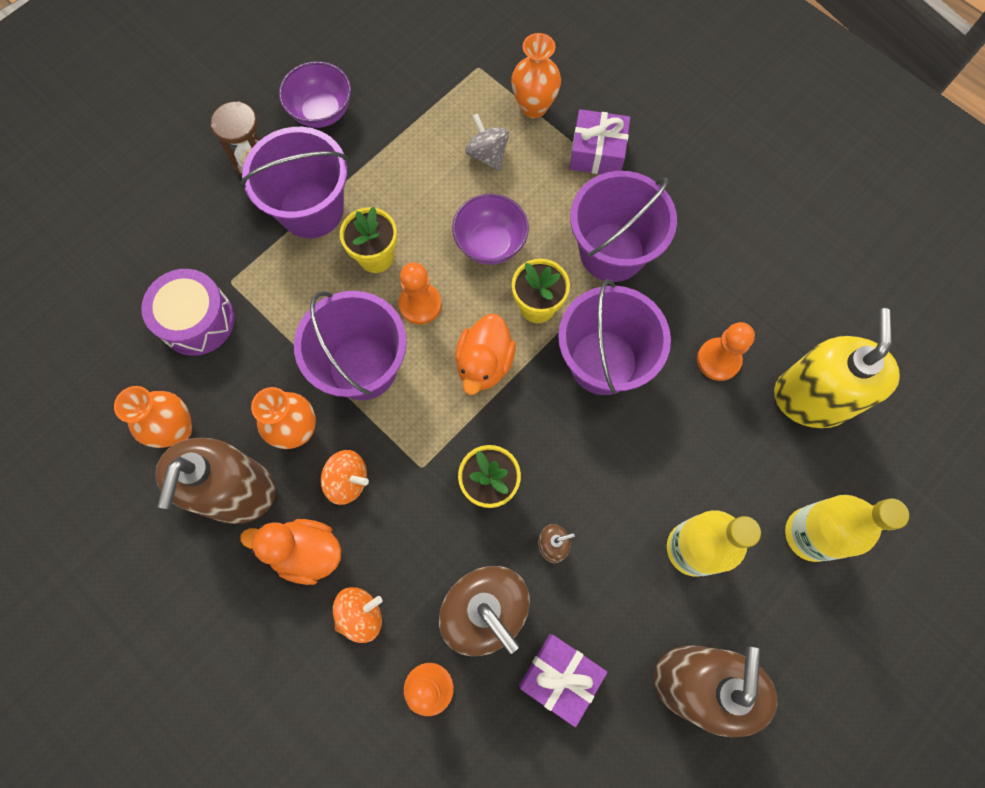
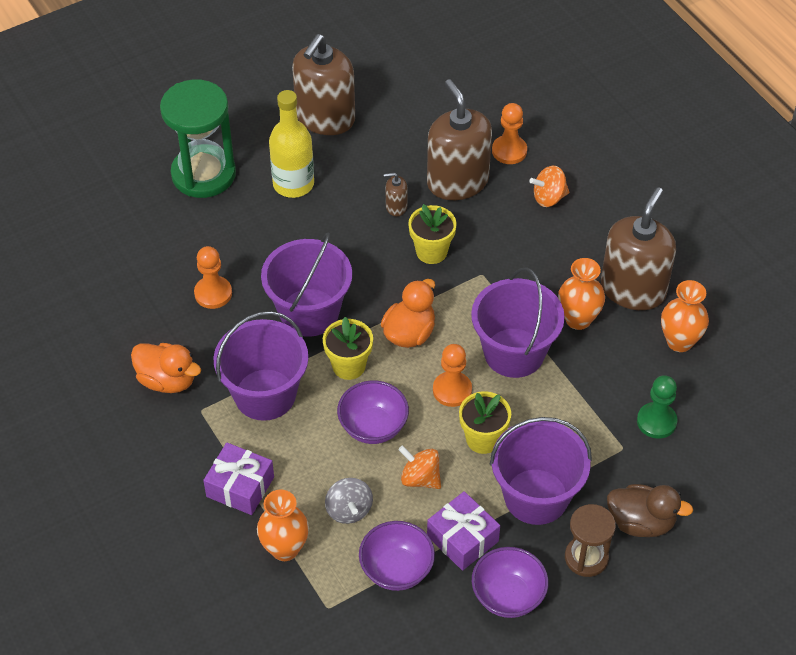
camera: 165 degrees left, 20 degrees down
purple drum [141,269,235,356] -> green pawn [637,375,677,439]
orange duck [240,519,341,585] -> orange duck moved to [131,343,201,393]
orange spinning top [321,450,369,505] -> orange spinning top moved to [398,445,441,489]
purple gift [519,634,607,727] -> purple gift moved to [427,491,500,571]
yellow soap dispenser [774,308,900,428] -> none
yellow bottle [785,495,909,562] -> green hourglass [160,79,236,198]
none -> purple bowl [359,521,435,591]
none -> brown duck [607,484,693,537]

